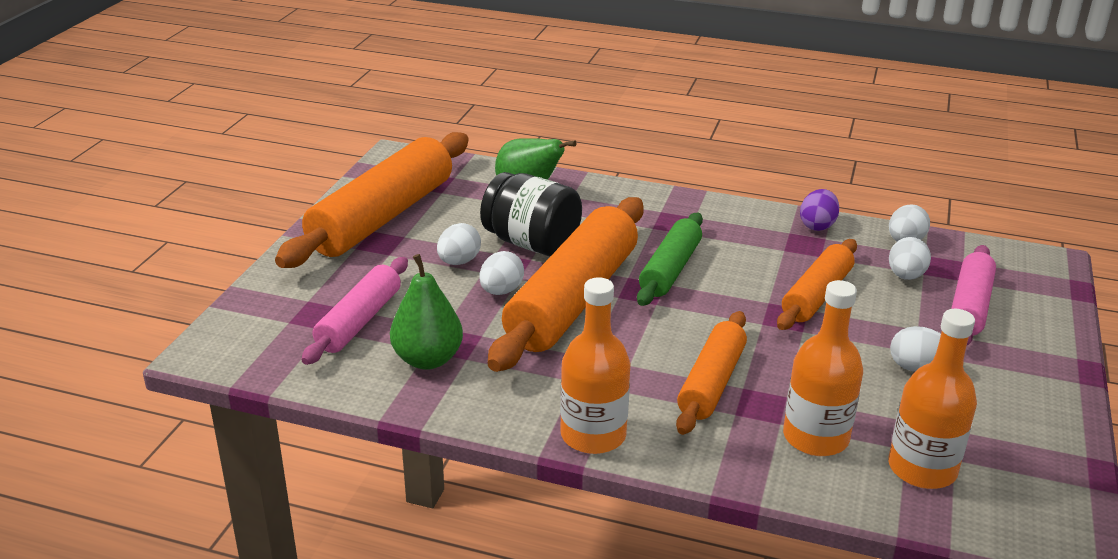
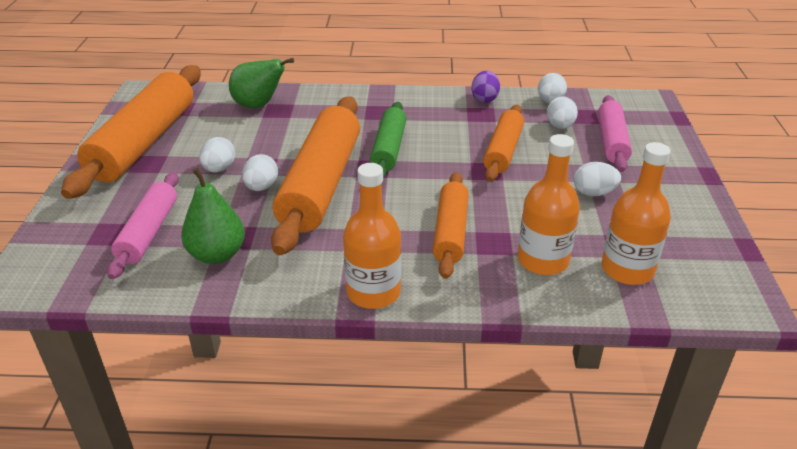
camera: 15 degrees left, 5 degrees up
black jar [480,172,582,256] -> none

